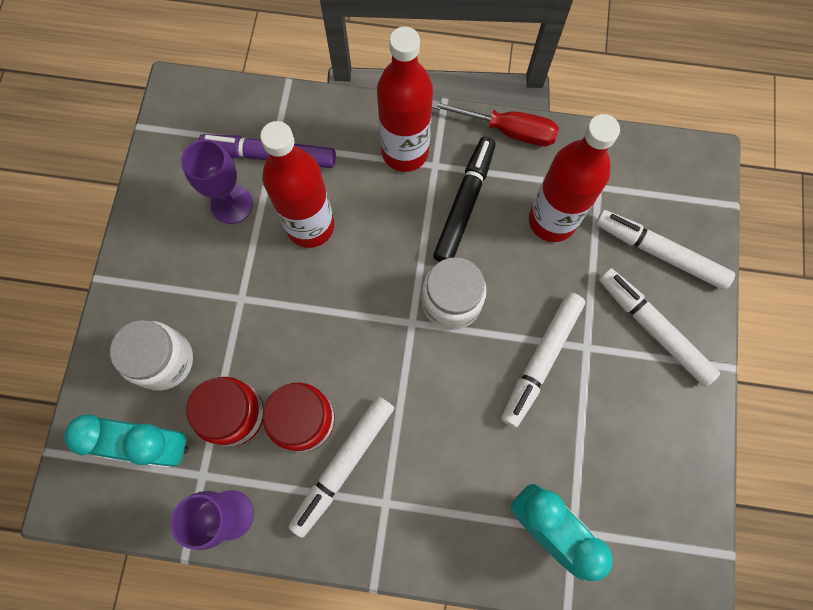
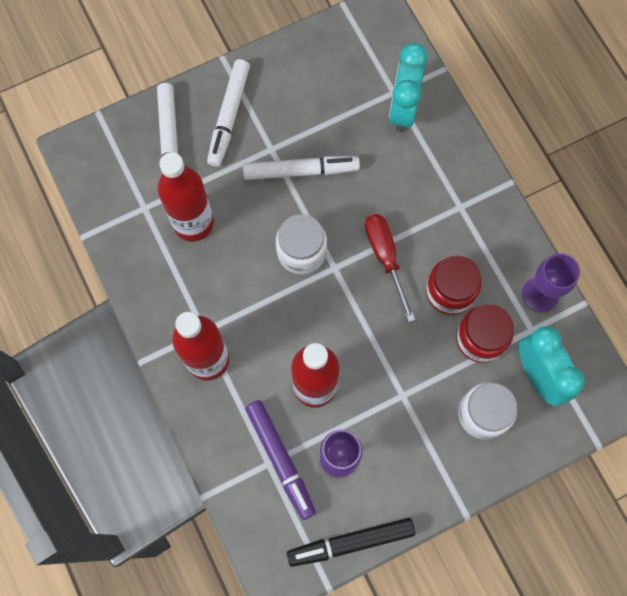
camera: 125 degrees left, 0 degrees up
white marker [288,396,394,538] -> none
red screwdriver [432,100,559,146] -> red screwdriver moved to [365,214,415,322]
black marker [433,137,496,262] -> black marker moved to [287,518,415,567]

